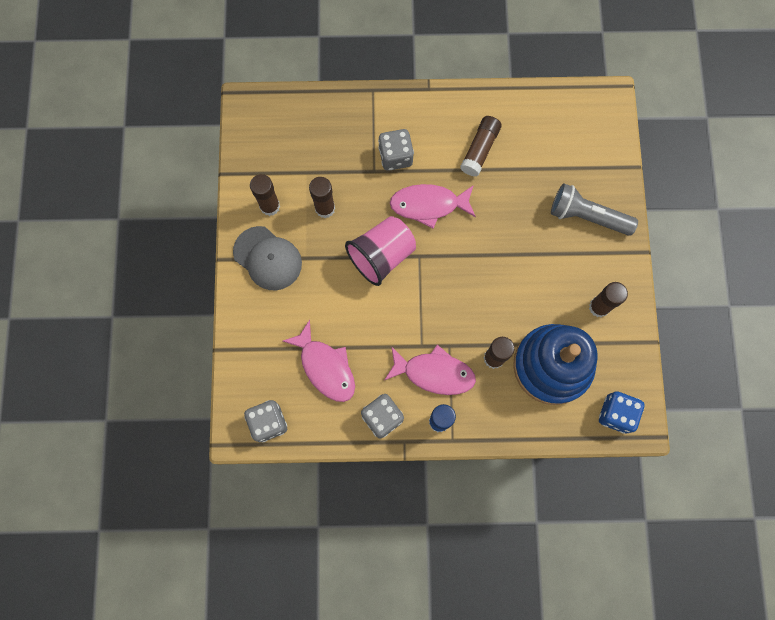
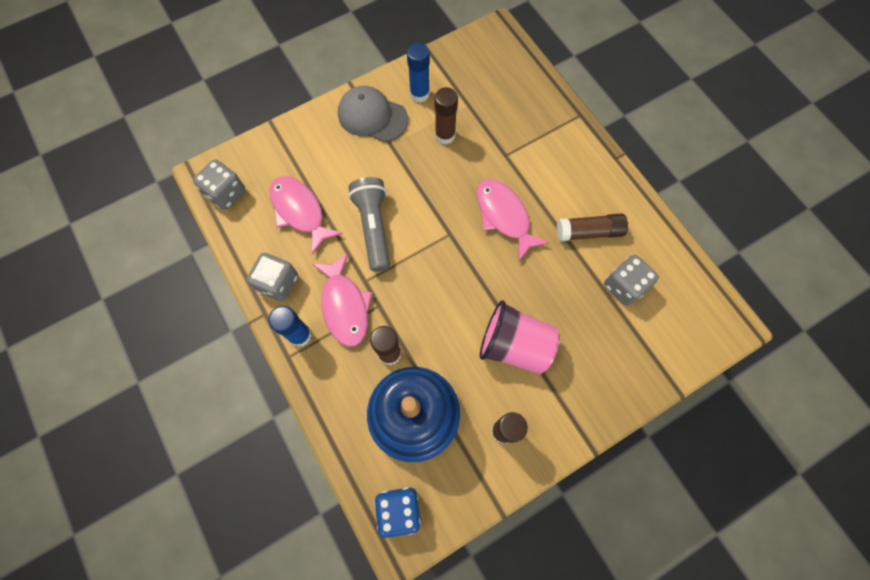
camera: 60 degrees right, 5 degrees down
grey cap [233,226,302,290] -> grey cap turned 105 degrees clockwise [338,86,408,142]
brown glue stick [250,174,280,216] -> blue glue stick [407,43,430,102]
pink fish [283,320,355,402] -> pink fish turned 120 degrees clockwise [270,176,343,255]
pink cup [345,216,416,286] -> pink cup moved to [480,300,560,374]
grey dice [378,129,414,171] -> grey dice moved to [604,255,659,306]
grey flashlight [551,183,638,236] -> grey flashlight moved to [348,177,390,272]

